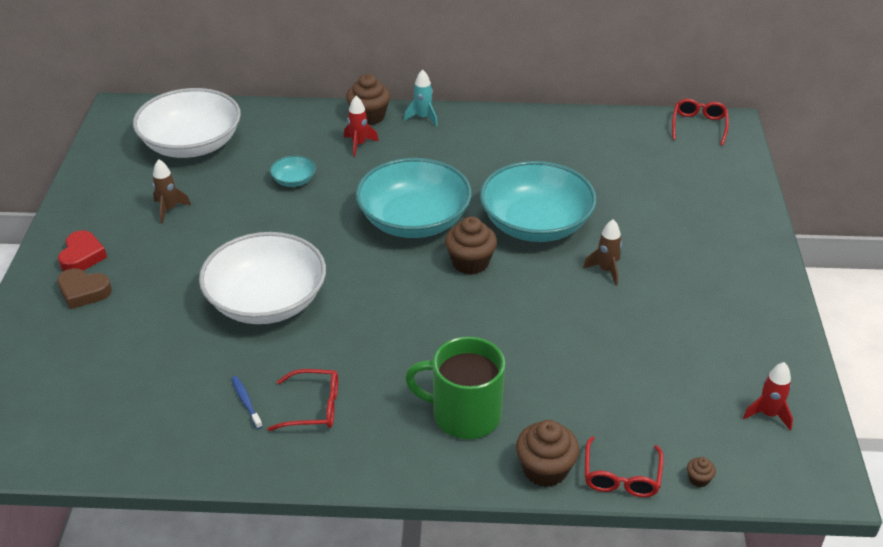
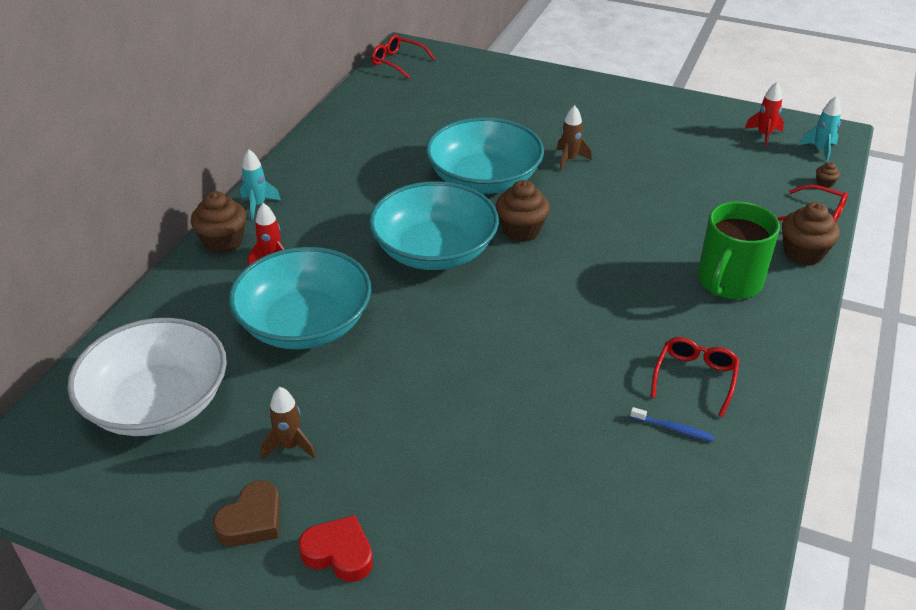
camera: 70 degrees left, 0 degrees up
brown heart [57,268,112,309] -> brown heart moved to [213,480,280,546]
white bowl [199,232,326,324] -> none
blue toothbrush [231,376,263,429] -> blue toothbrush turned 150 degrees counterclockwise [630,407,714,442]
turquoise bowl [270,155,316,187] -> turquoise bowl [229,247,372,349], size x2.39
none -> turquoise rocket [799,96,841,162]

